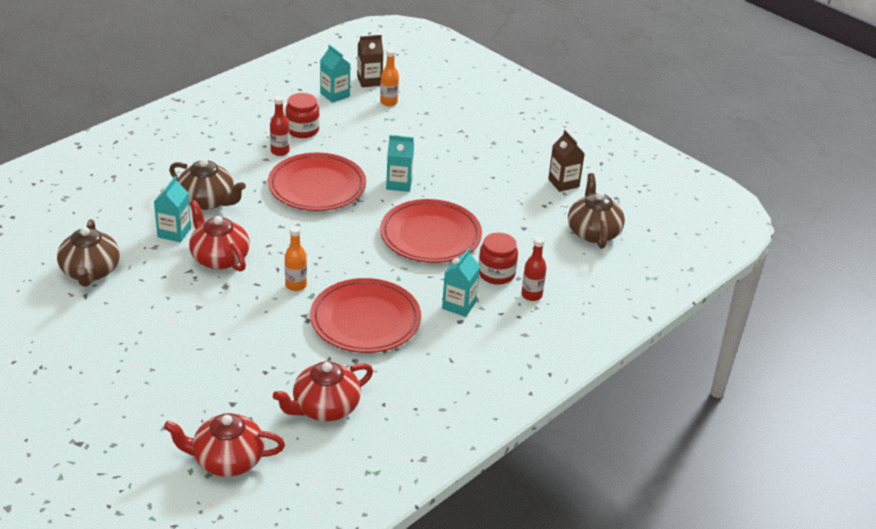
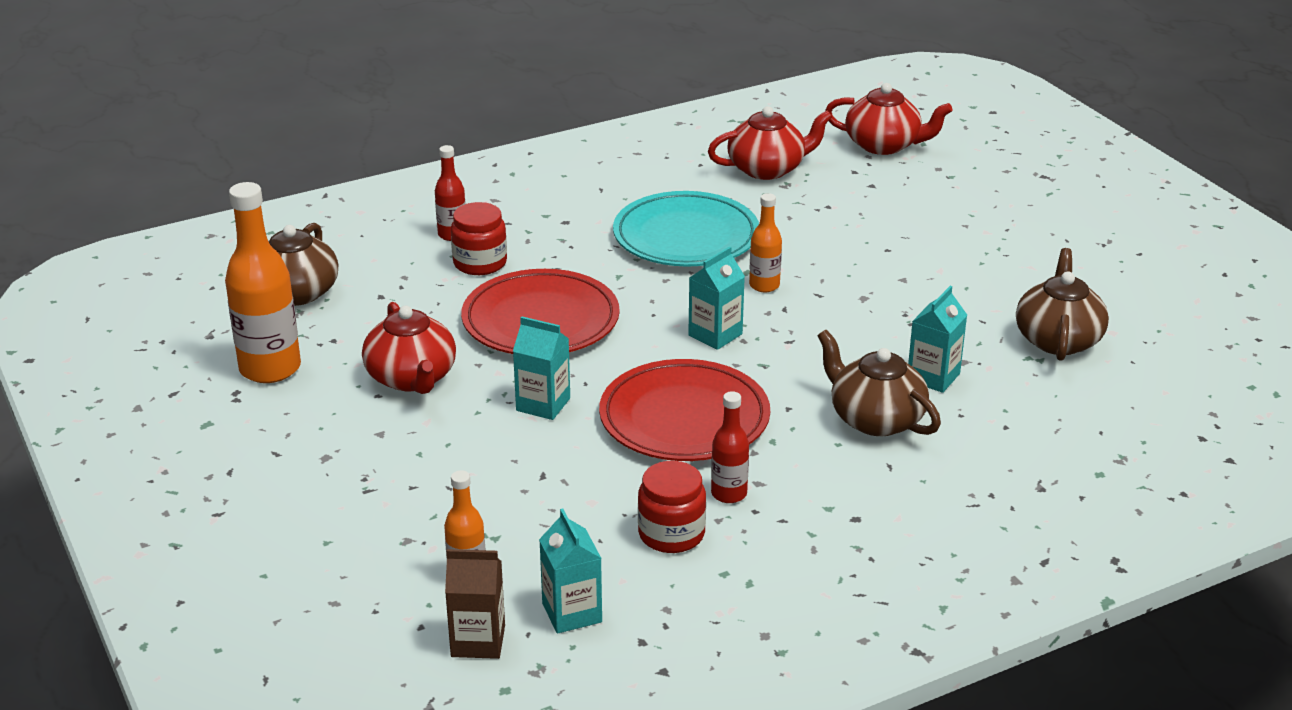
camera: 160 degrees left, 5 degrees down
red teapot [189,200,250,272] -> red teapot moved to [362,302,456,394]
red plate [310,278,421,353] -> turquoise plate [613,191,759,267]
turquoise carton [442,248,480,317] -> turquoise carton moved to [688,246,745,350]
brown carton [548,130,585,192] -> orange bottle [225,182,301,383]

